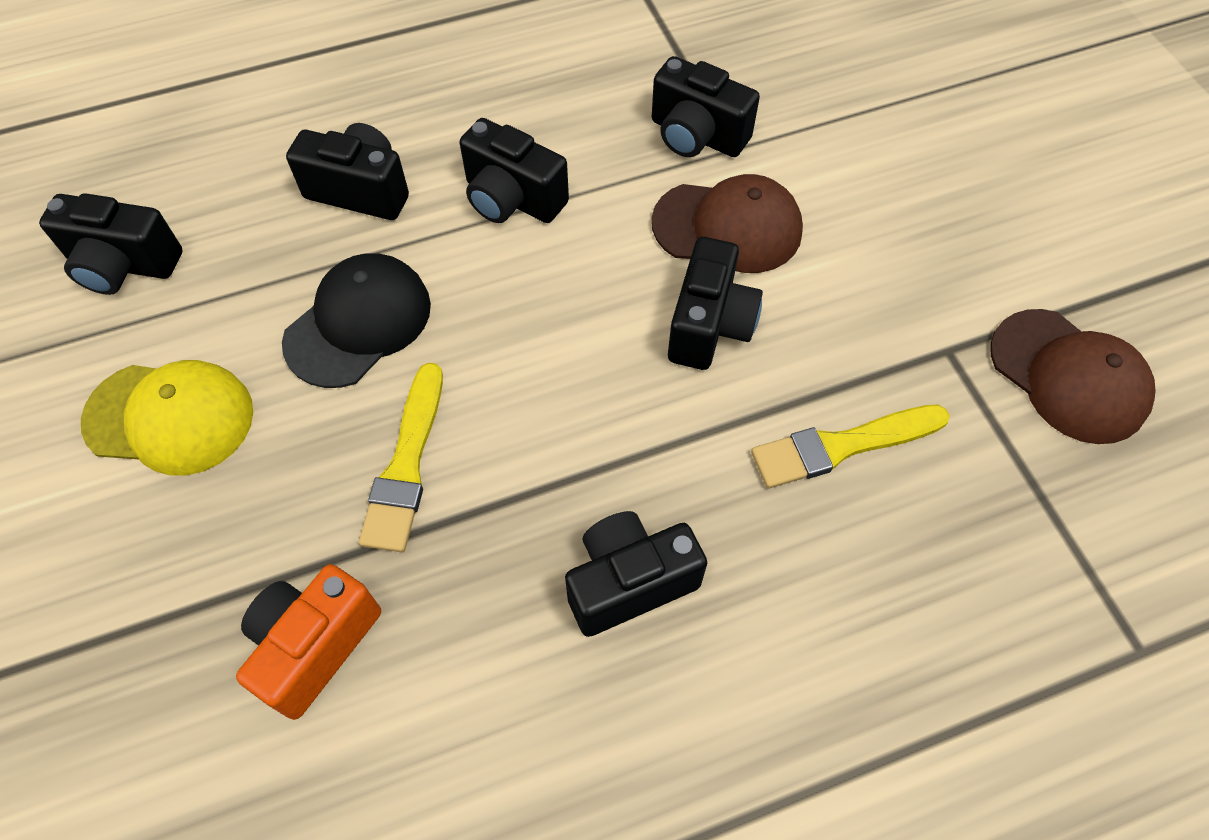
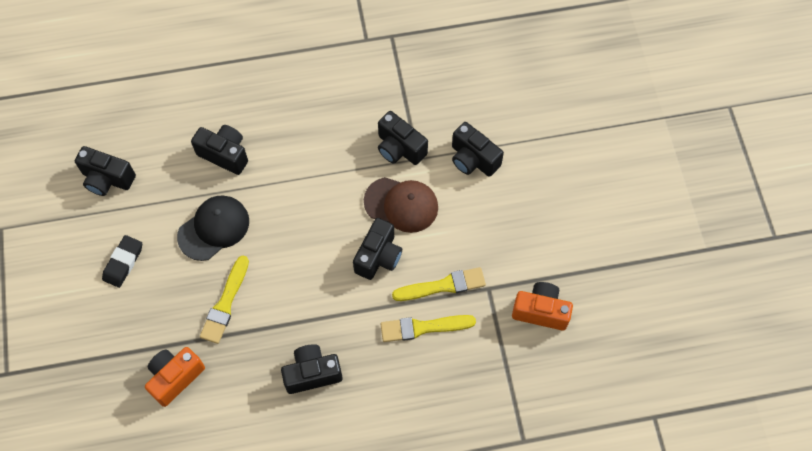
camera: 10 degrees right, 5 degrees up
yellow cap [81,360,253,476] -> black eraser [102,235,142,288]
black camera [459,118,569,223] -> black camera moved to [452,122,504,177]
brown cap [990,309,1156,444] -> orange camera [512,282,573,331]
none -> yellow brush [392,267,486,301]

